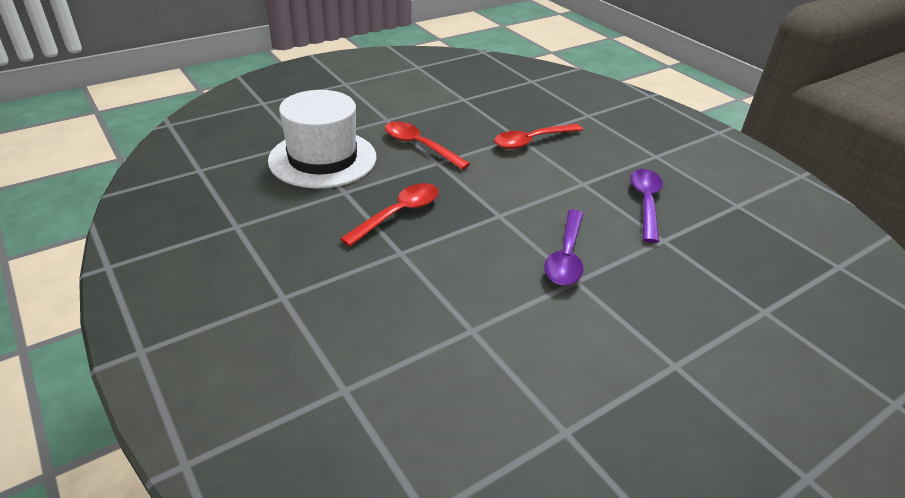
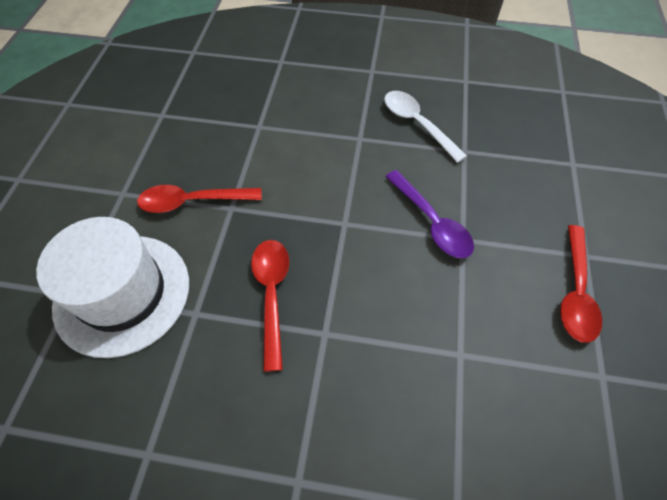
camera: 45 degrees left, 20 degrees up
red spoon [494,124,583,149] -> red spoon moved to [560,225,602,343]
purple spoon [630,169,663,243] -> white spoon [384,91,467,163]

